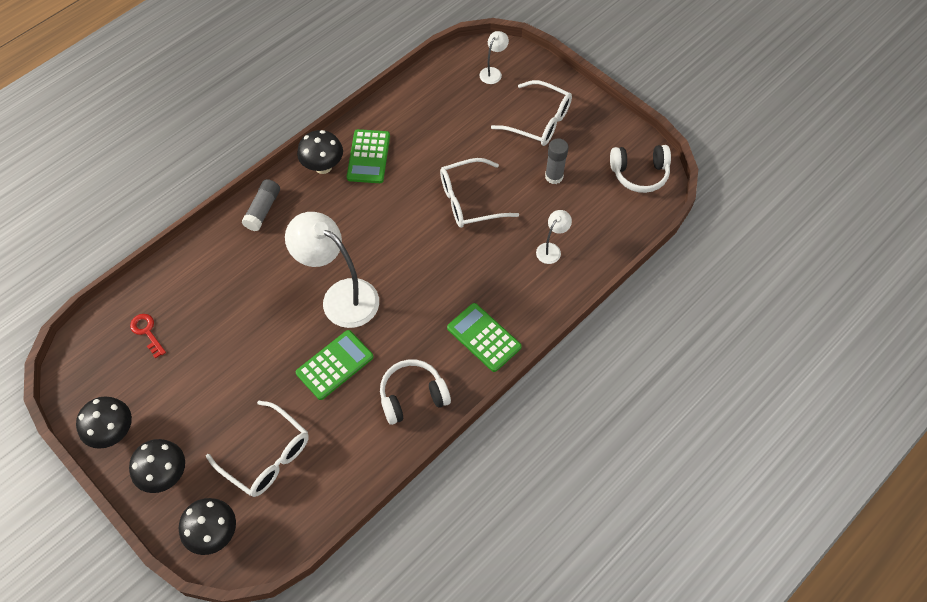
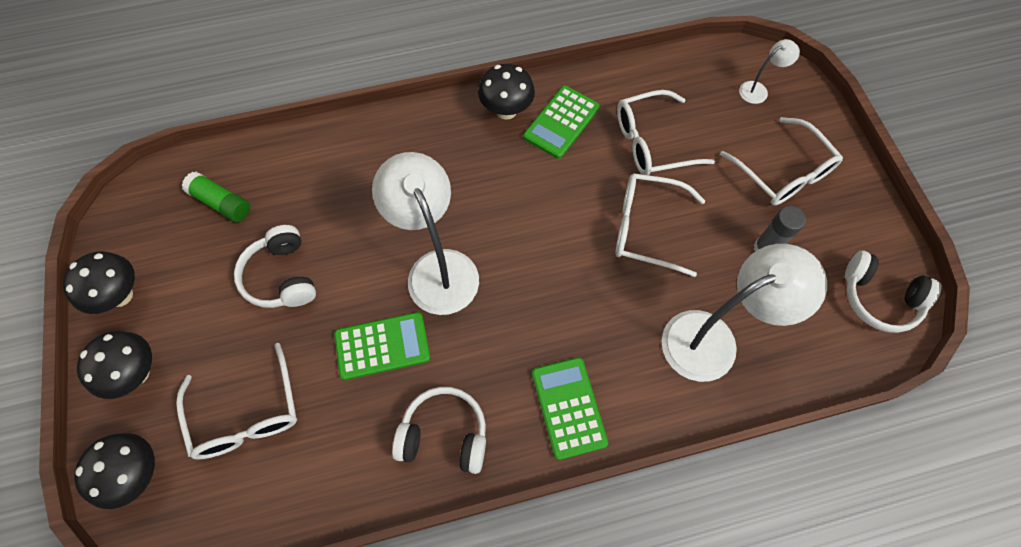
camera: 30 degrees right, 5 degrees up
red key [130,314,166,359] -> green glue stick [182,172,250,222]
grey glue stick [242,179,280,231] -> none
white lamp [536,210,572,264] -> white lamp [662,244,827,382], size x2.20
none -> white headphones [234,225,316,308]
none -> white glasses [617,90,715,175]

